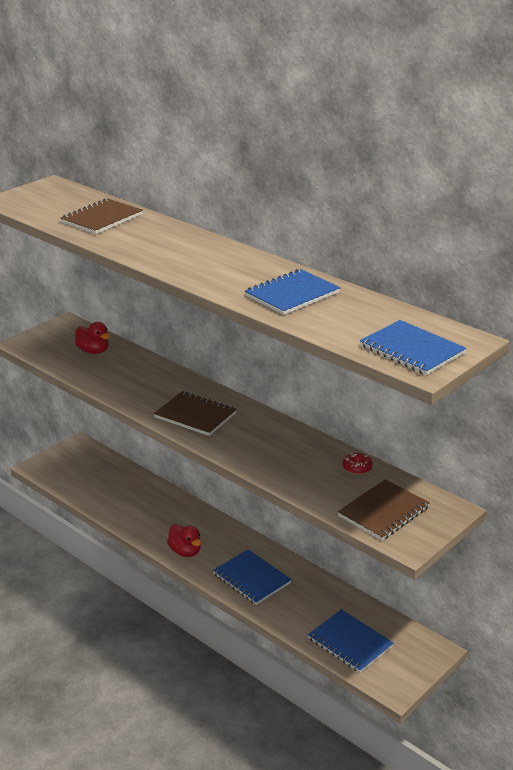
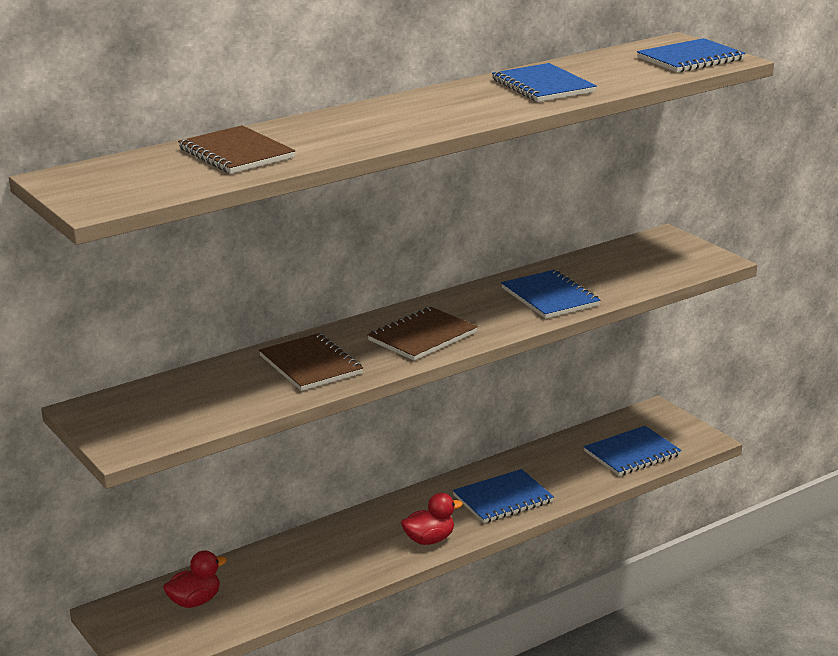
camera: 75 degrees left, 5 degrees down
red duck [75,322,110,354] -> red duck moved to [163,550,227,608]
brown notebook [338,479,430,540] -> brown notebook moved to [259,333,363,391]
red donut [343,453,372,474] -> none
none -> blue notebook [501,270,600,319]

